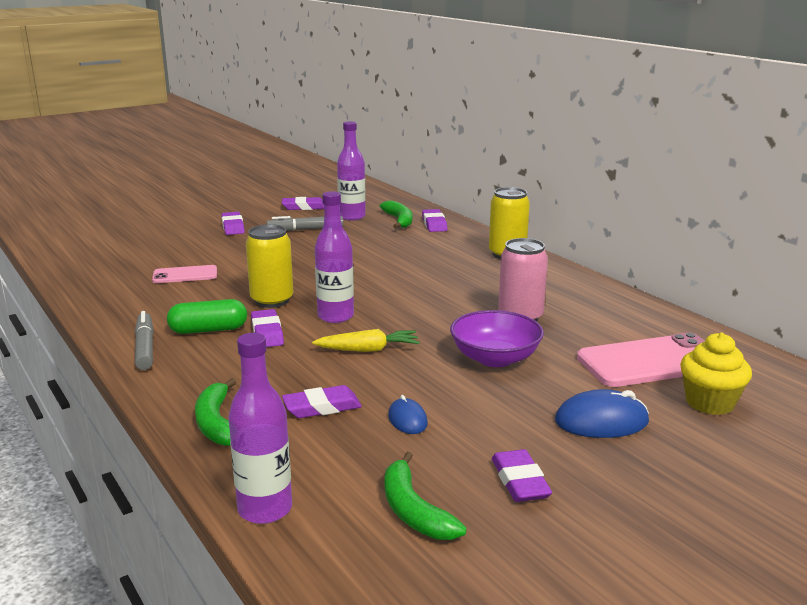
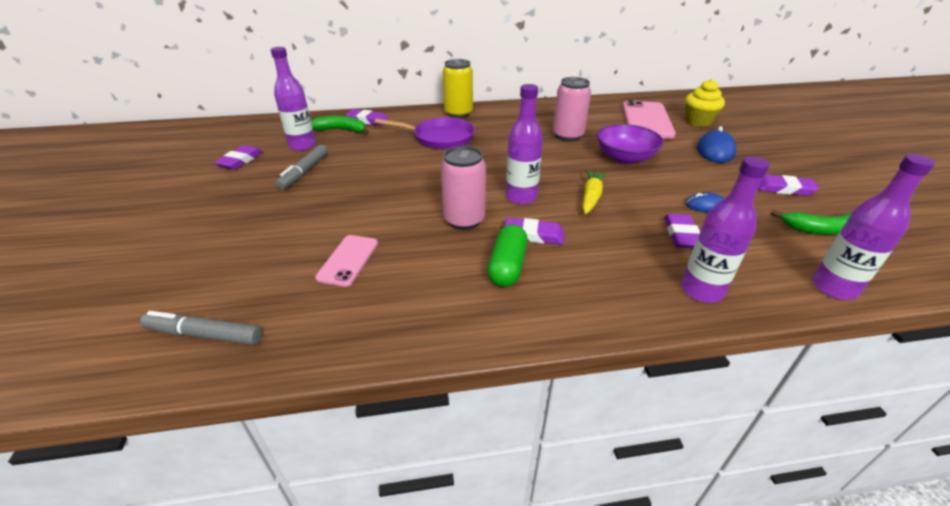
camera: 65 degrees left, 15 degrees up
grey marker [135,311,154,370] -> grey marker moved to [140,311,263,345]
green banana [195,378,236,446] -> purple bottle [681,156,770,303]
purple eraser [221,212,245,235] -> none
yellow can [246,224,293,308] -> pink can [441,146,486,230]
none -> purple pan [375,117,475,150]

